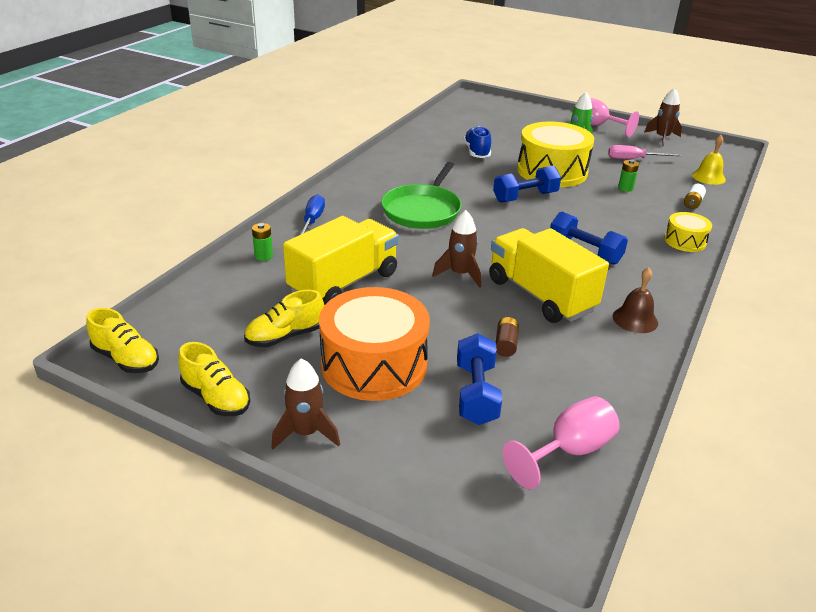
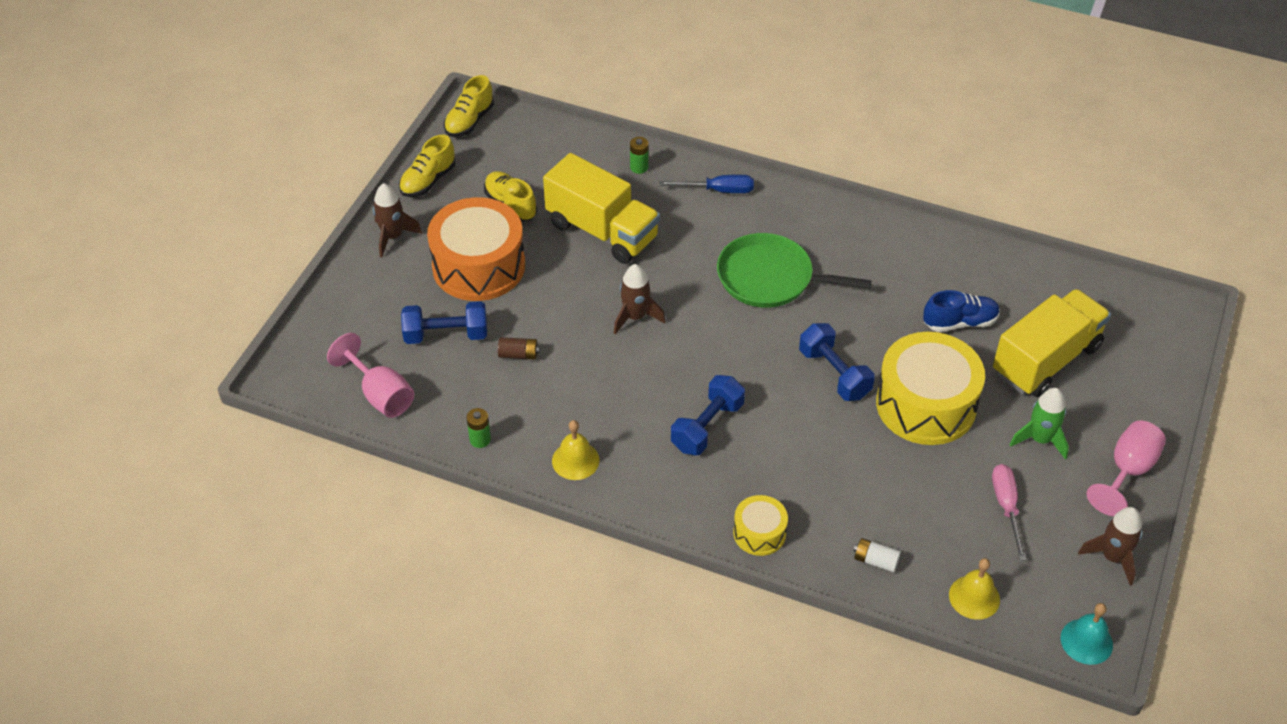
camera: 85 degrees right, 15 degrees up
yellow truck [489,228,609,323] -> yellow truck moved to [993,289,1111,397]
brown bell [613,267,658,333] -> yellow bell [552,420,600,480]
green battery [618,160,639,192] -> green battery moved to [467,408,491,448]
none -> turquoise bell [1061,603,1113,665]

